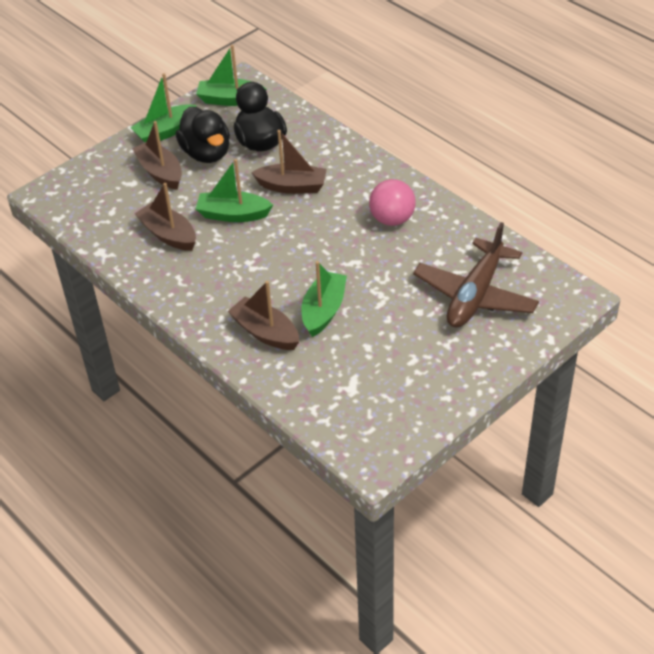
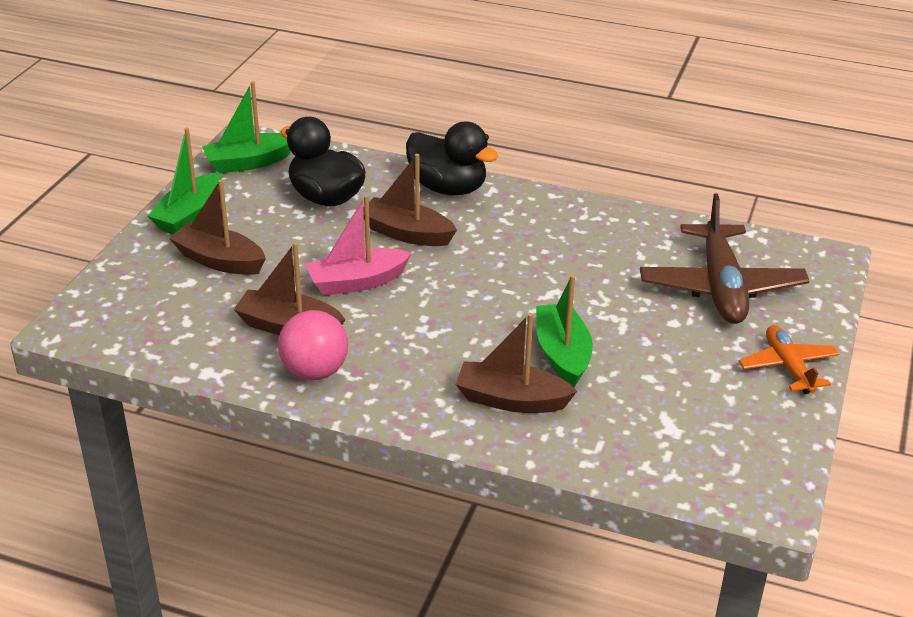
camera: 30 degrees left, 10 degrees down
black duck [176,107,230,163] -> black duck moved to [406,121,498,195]
green boat [196,159,273,222] -> pink boat [305,195,412,296]
brown boat [251,130,327,194] -> brown boat turned 135 degrees counterclockwise [363,154,457,246]
pink ball [369,179,416,226] -> pink ball moved to [278,310,348,380]
none -> orange plane [739,325,839,394]

